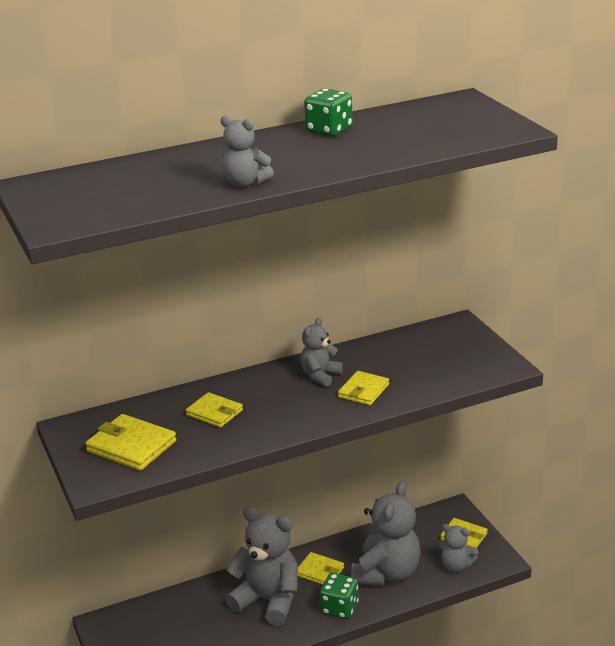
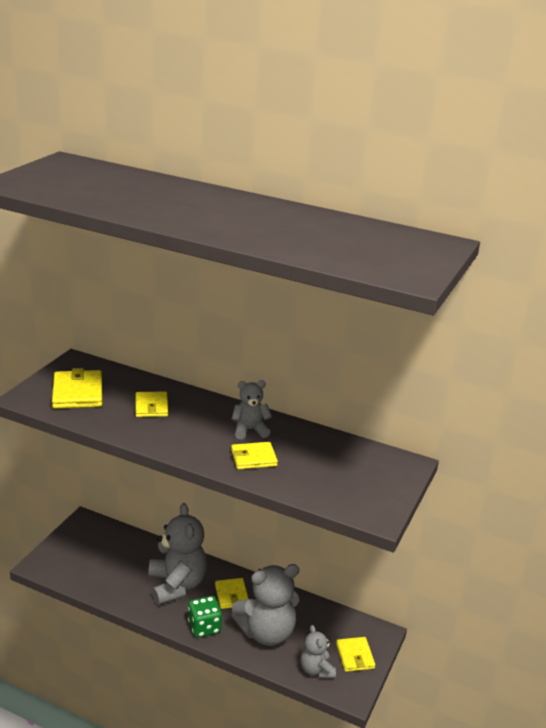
camera: 45 degrees right, 0 degrees up
grey teddy bear [220,116,274,187] -> none
green dice [304,89,353,136] -> none

